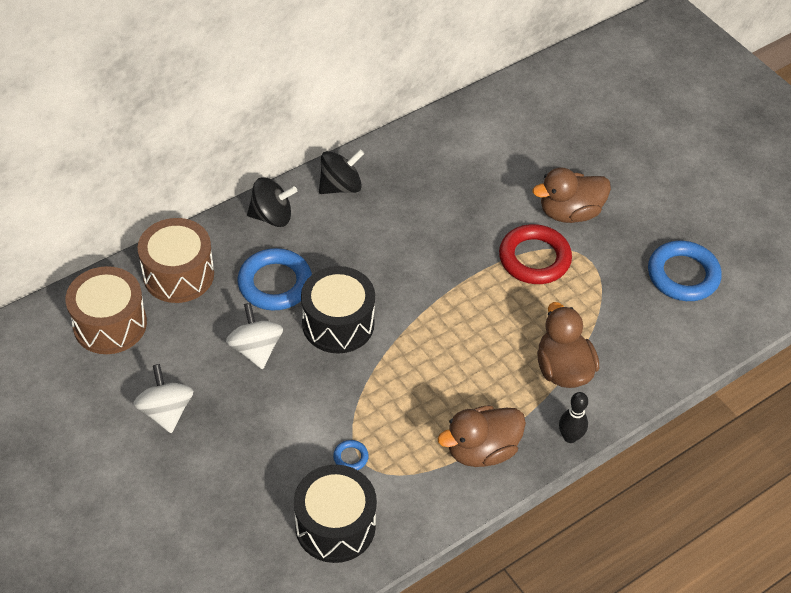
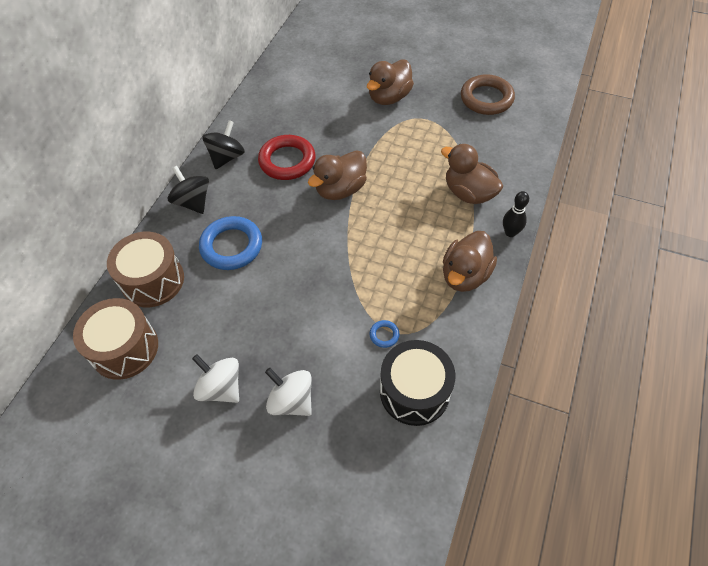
camera: 30 degrees left, 5 degrees up
white spinning top [226,303,283,369] -> white spinning top moved to [265,368,312,416]
black spinning top [247,177,297,227] -> black spinning top turned 90 degrees counterclockwise [168,166,209,214]
black drum [301,266,375,353] -> none
red ring [499,224,572,284] -> red ring moved to [258,135,315,180]
blue ring [648,241,722,301] -> brown ring [461,74,515,115]
none -> brown duck [308,150,367,200]

